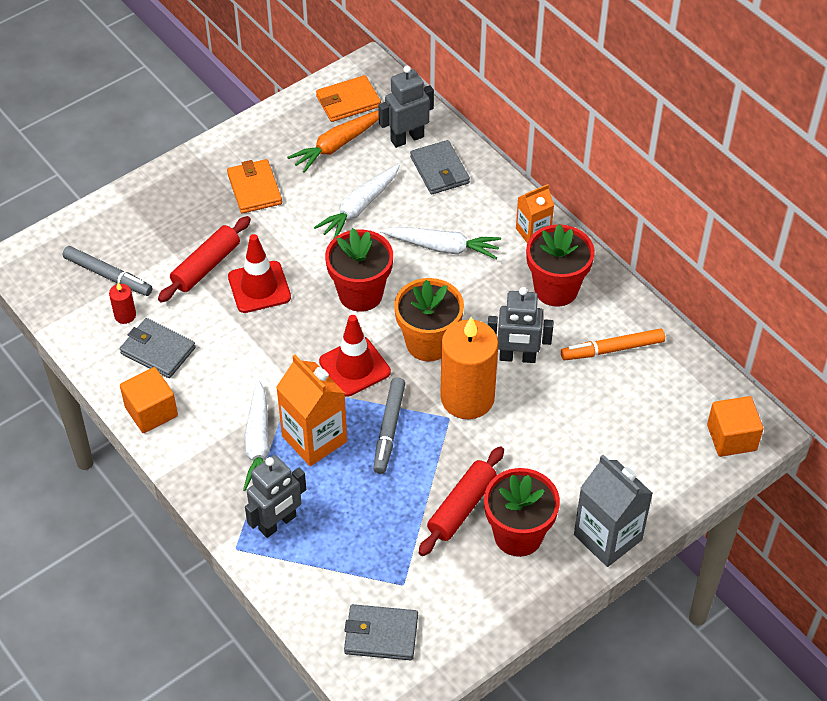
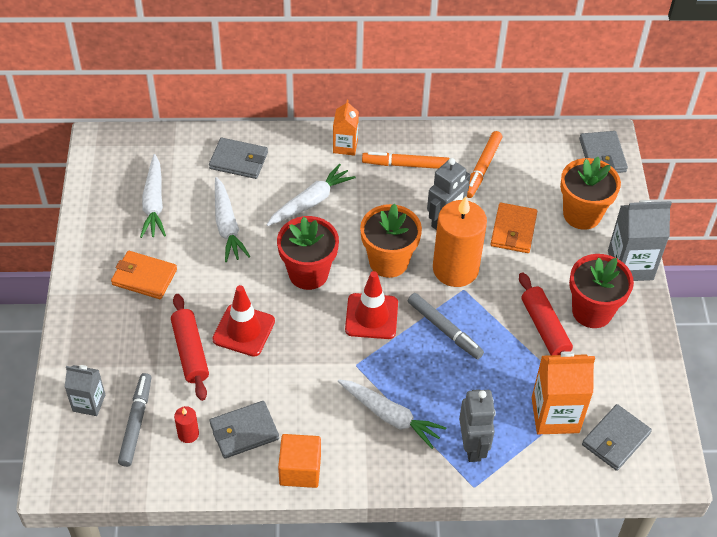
camera: 55 degrees left, 0 degrees up
grey marker [63,246,152,296] -> grey marker turned 60 degrees counterclockwise [118,373,152,467]
orange carton [276,355,347,466] -> orange carton moved to [532,351,595,434]
orange carrot [287,111,379,173] -> white carrot [140,154,166,238]
orange wallet [316,75,381,122] -> orange wallet moved to [491,203,537,253]
grey robot [378,66,434,148] -> none
red flower pot [526,224,595,307] -> orange marker [362,152,450,169]
orange cube [707,396,764,457] -> grey wallet [579,131,628,173]
none -> grey carton [65,365,105,416]
none -> orange flower pot [560,157,621,230]

